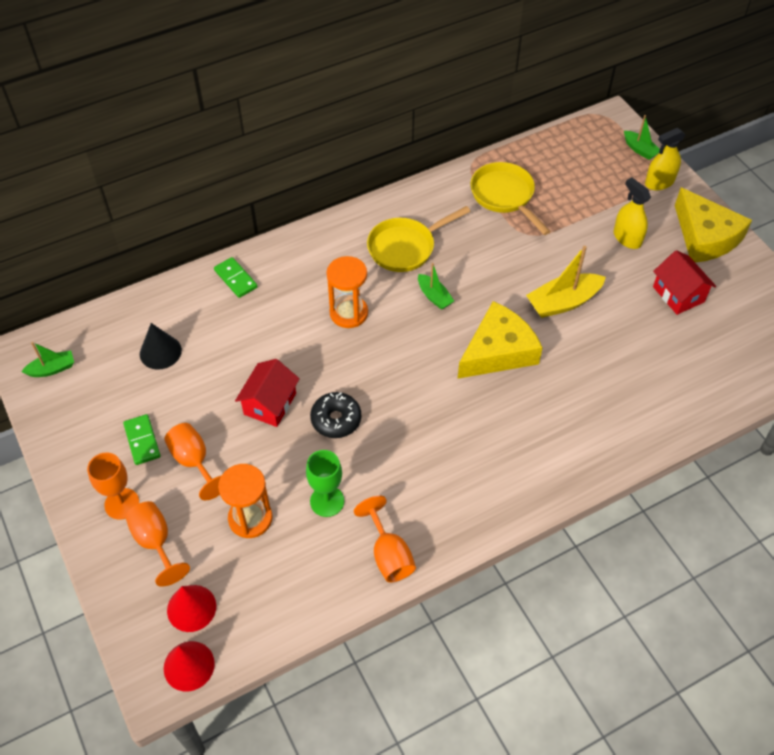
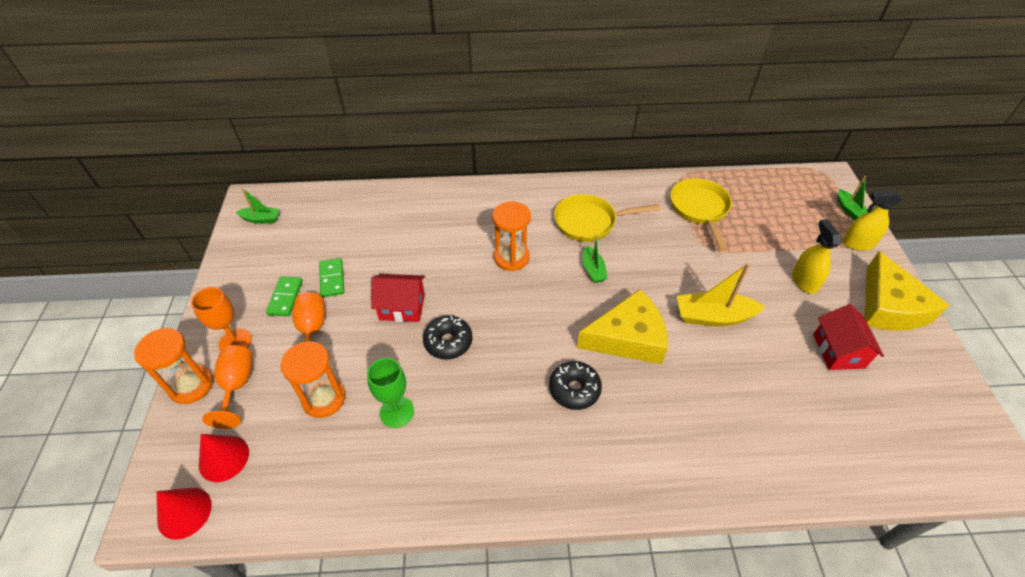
camera: 25 degrees right, 5 degrees down
black cone [140,323,182,370] -> none
green domino [214,257,258,298] -> green domino moved to [319,258,344,297]
red house [235,359,300,427] -> red house turned 45 degrees clockwise [371,274,425,322]
orange goblet [354,496,416,582] -> none
none -> orange hourglass [134,328,213,404]
none -> black donut [549,361,602,410]

